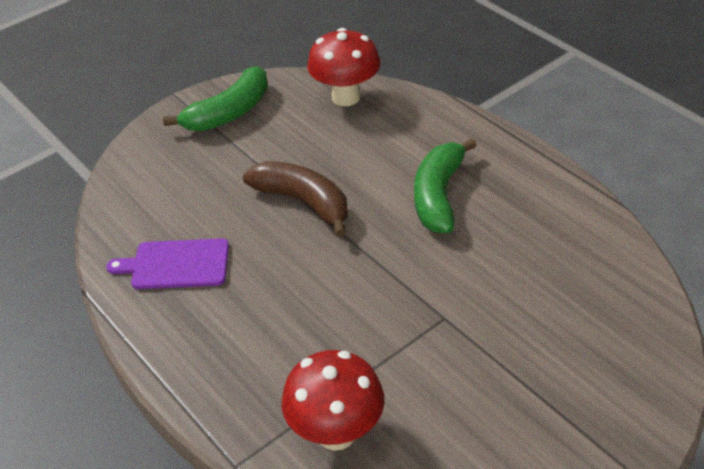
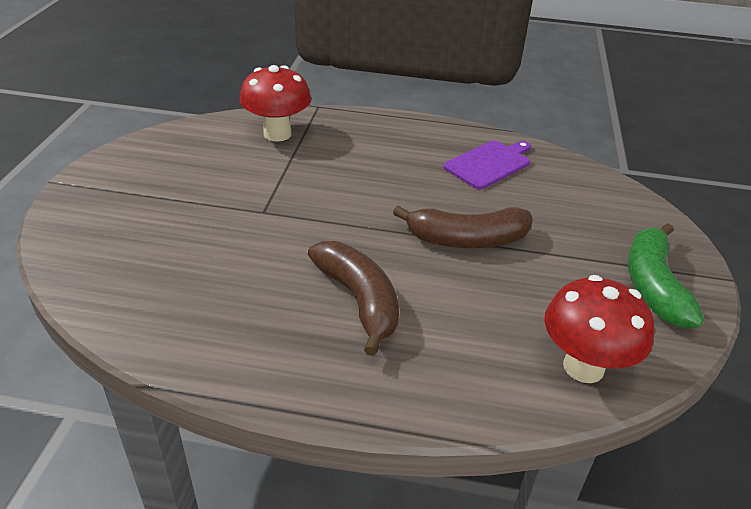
camera: 135 degrees right, 5 degrees down
green banana [414,138,477,233] -> brown banana [308,241,399,356]

